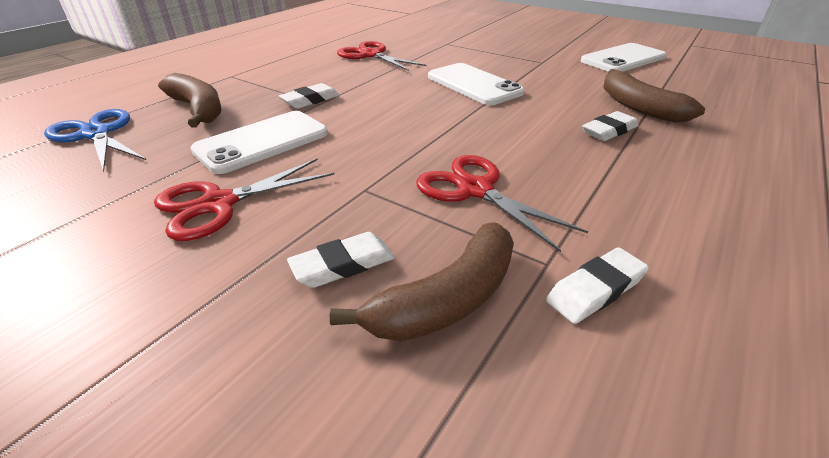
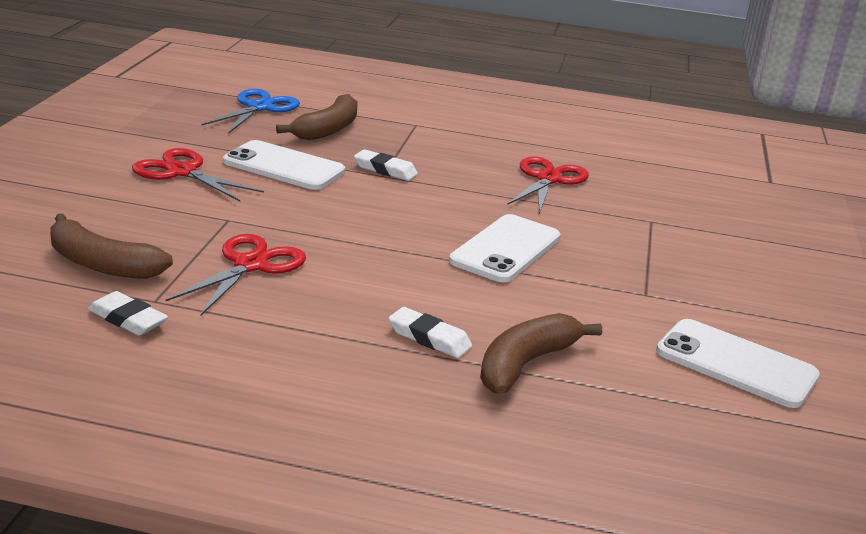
camera: 65 degrees right, 10 degrees down
white eraser [287,232,395,288] -> none

